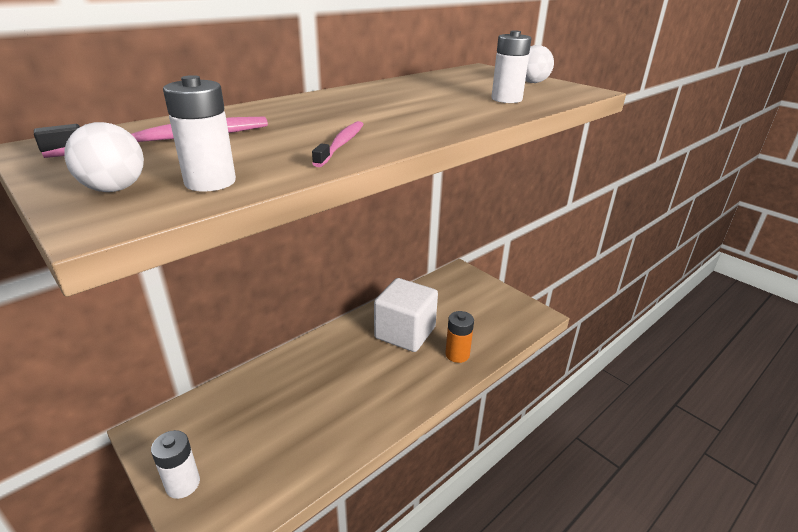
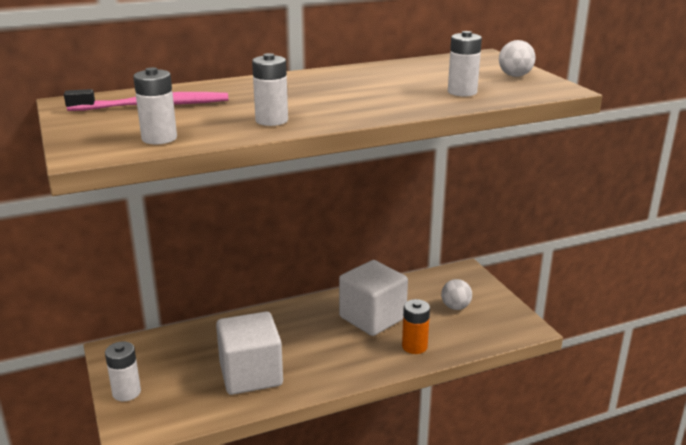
camera: 20 degrees right, 5 degrees down
white ball [64,122,144,192] -> white ball moved to [441,279,472,310]
pink toothbrush [312,121,363,167] -> white battery [252,53,288,126]
none -> white cube [216,311,283,395]

